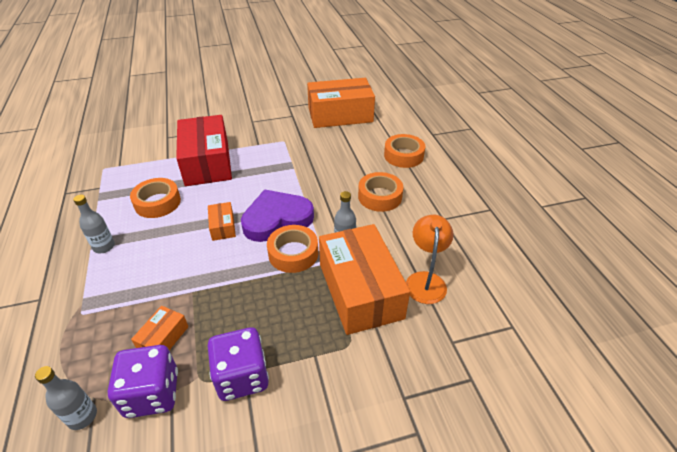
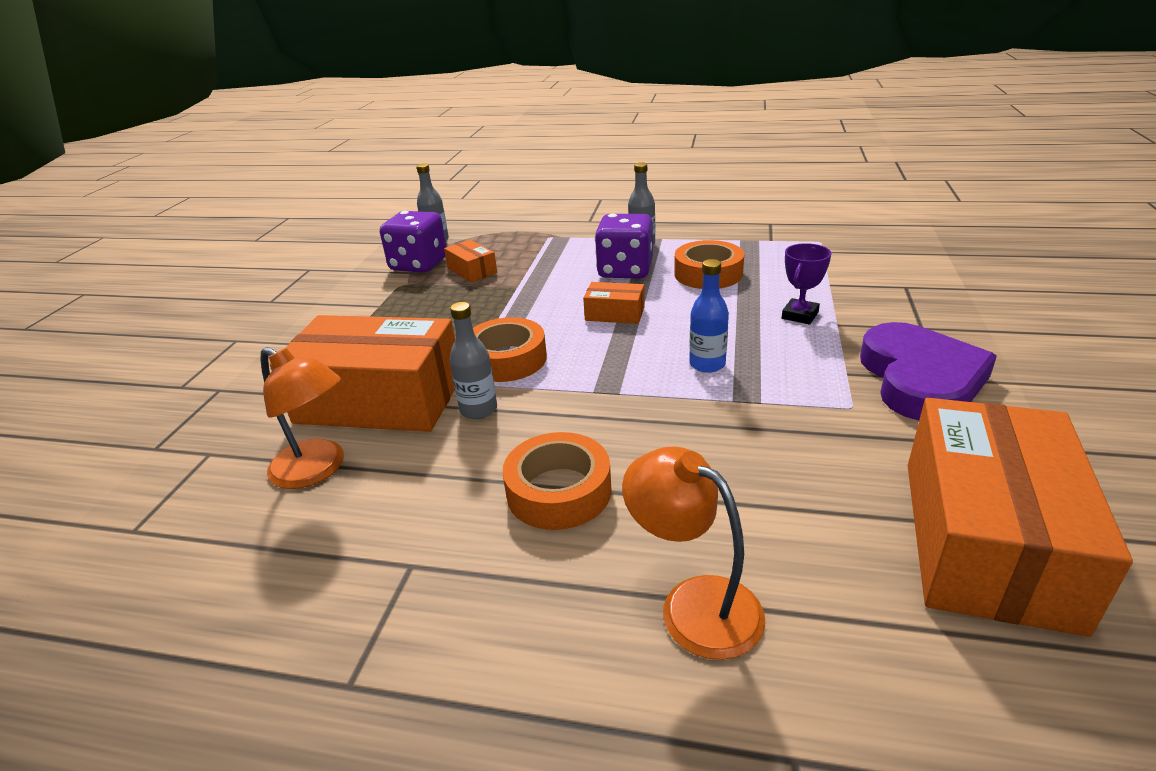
camera: 120 degrees right, 10 degrees down
red box [176,115,232,186] -> purple trophy [782,243,831,324]
purple dice [208,327,269,401] -> purple dice moved to [595,214,653,278]
purple heart [241,189,314,242] -> purple heart moved to [860,322,997,421]
orange tape [384,134,425,168] -> orange lamp [622,446,766,660]
none -> blue bottle [689,259,729,373]

